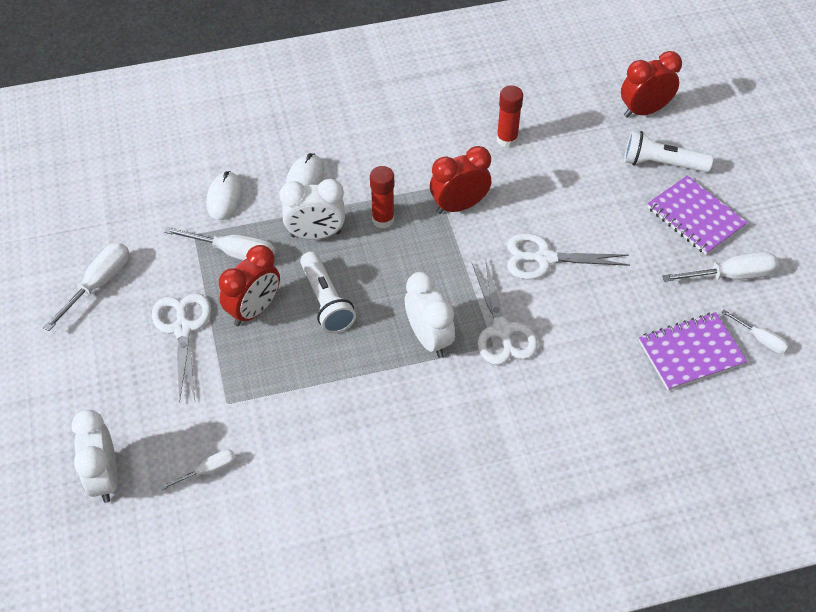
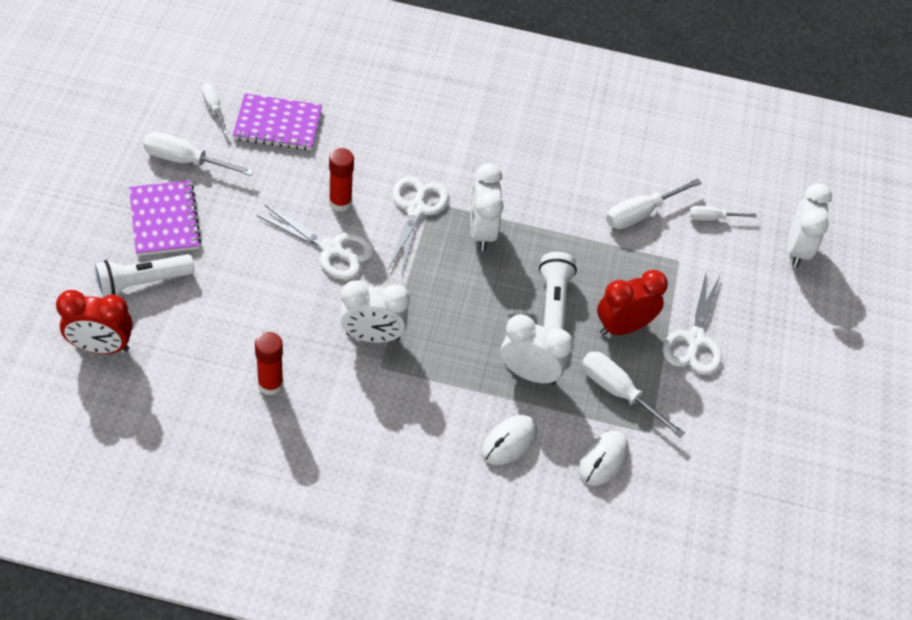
camera: 160 degrees left, 0 degrees up
white screwdriver [43,243,129,331] -> white screwdriver moved to [606,178,702,229]
red glue stick [370,166,394,228] -> red glue stick moved to [329,148,354,212]
red clock [430,146,491,214] -> white clock [340,280,410,343]
white flashlight [624,130,713,172] -> white flashlight turned 120 degrees clockwise [95,254,195,298]

